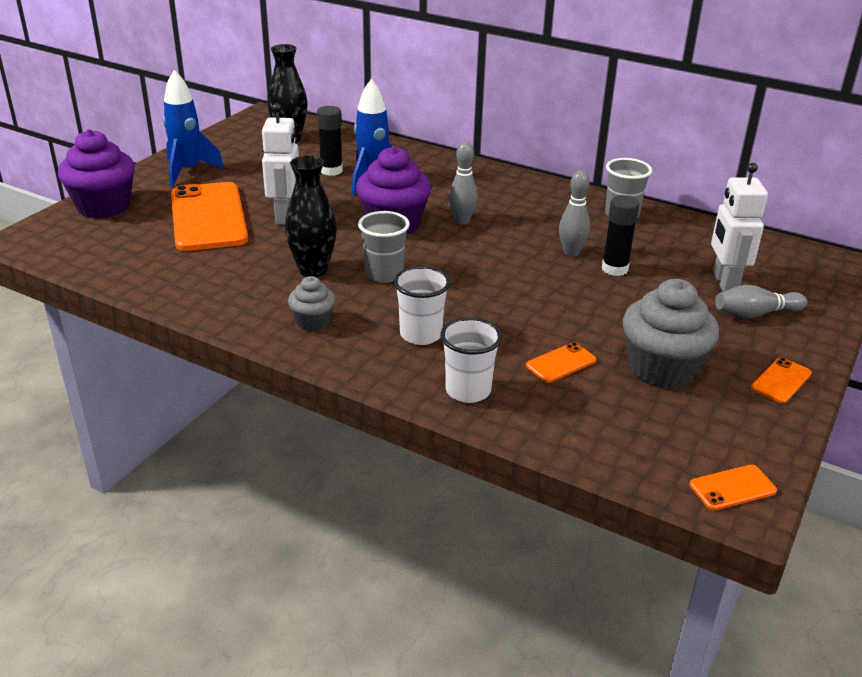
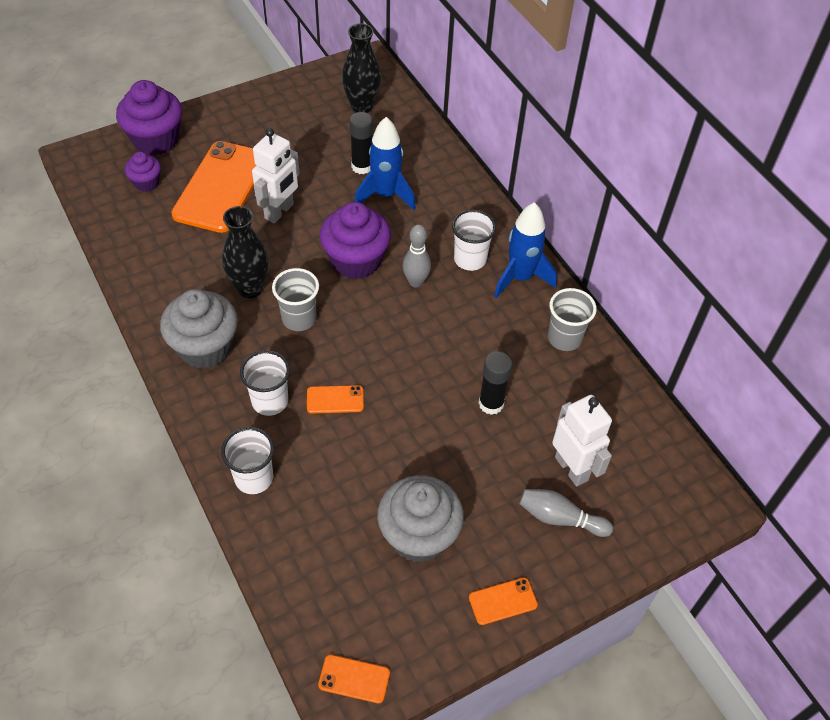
camera: 30 degrees right, 20 degrees up
blue rocket [162,70,224,187] -> blue rocket moved to [494,202,557,298]
grey cupcake [288,276,336,331] -> grey cupcake [160,289,238,369], size x1.86
orange phone [526,342,596,383] -> orange phone moved to [307,385,364,413]
grey bowling pin [559,170,590,256] -> none
white robot [711,163,768,292] -> white robot turned 120 degrees clockwise [552,395,612,487]
none -> purple cupcake [125,152,161,192]
none -> white cup [452,210,496,271]

